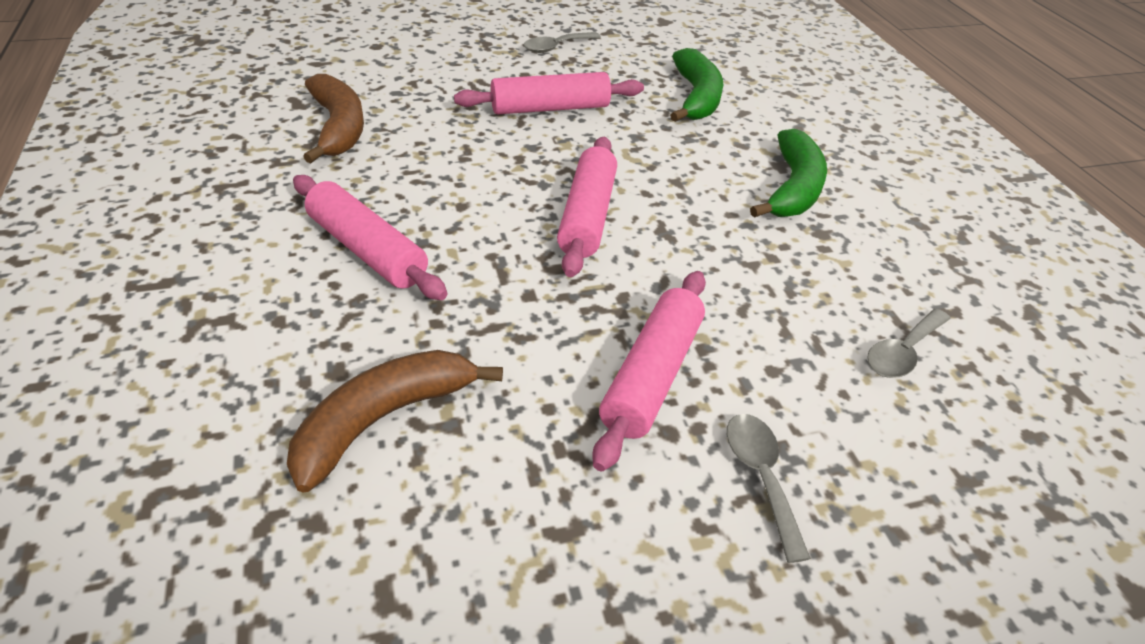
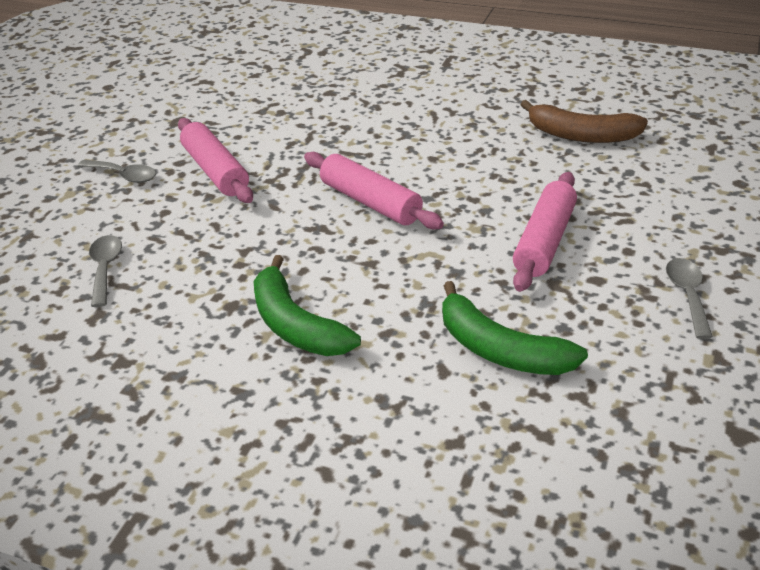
camera: 130 degrees right, 5 degrees down
brown banana [287,350,503,492] -> none
pink rolling pin [293,175,447,300] -> none

